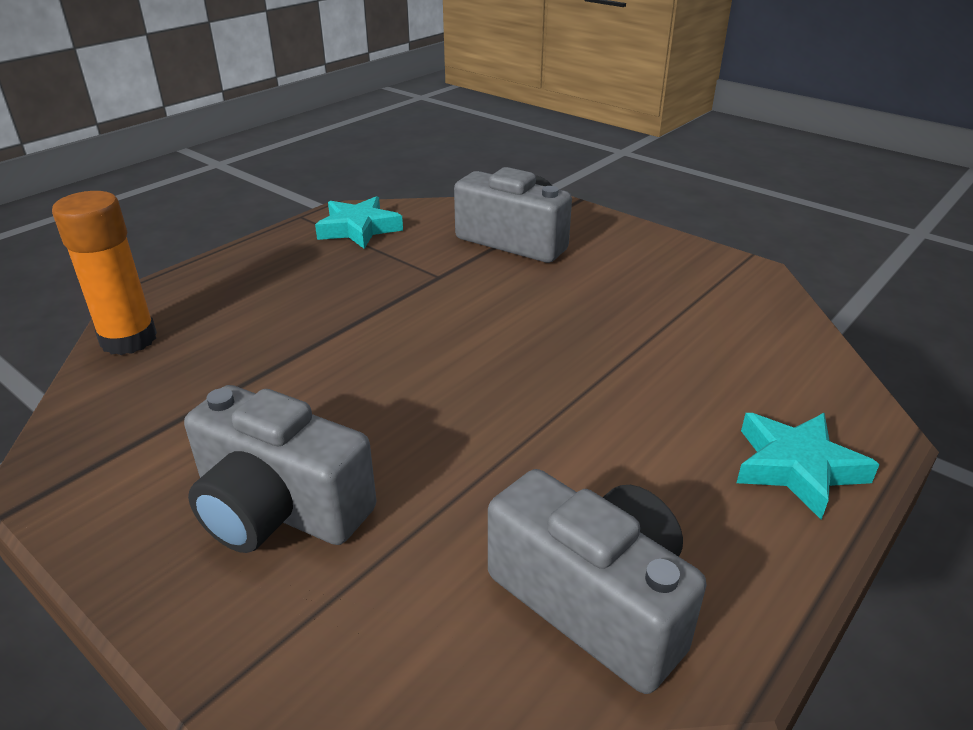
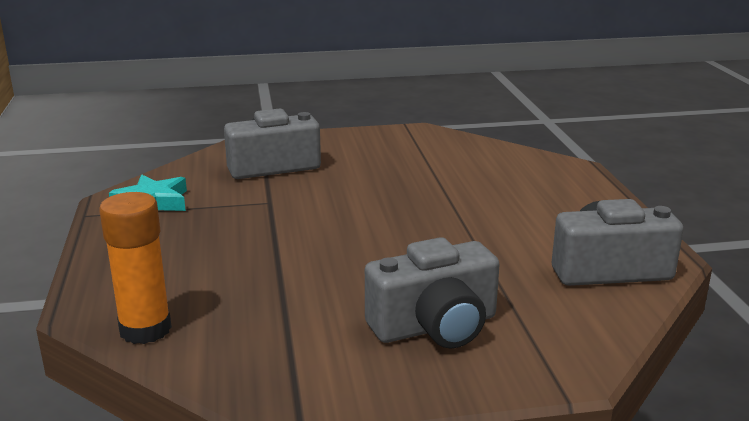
camera: 50 degrees left, 10 degrees down
turquoise star [736,413,880,520] -> none

